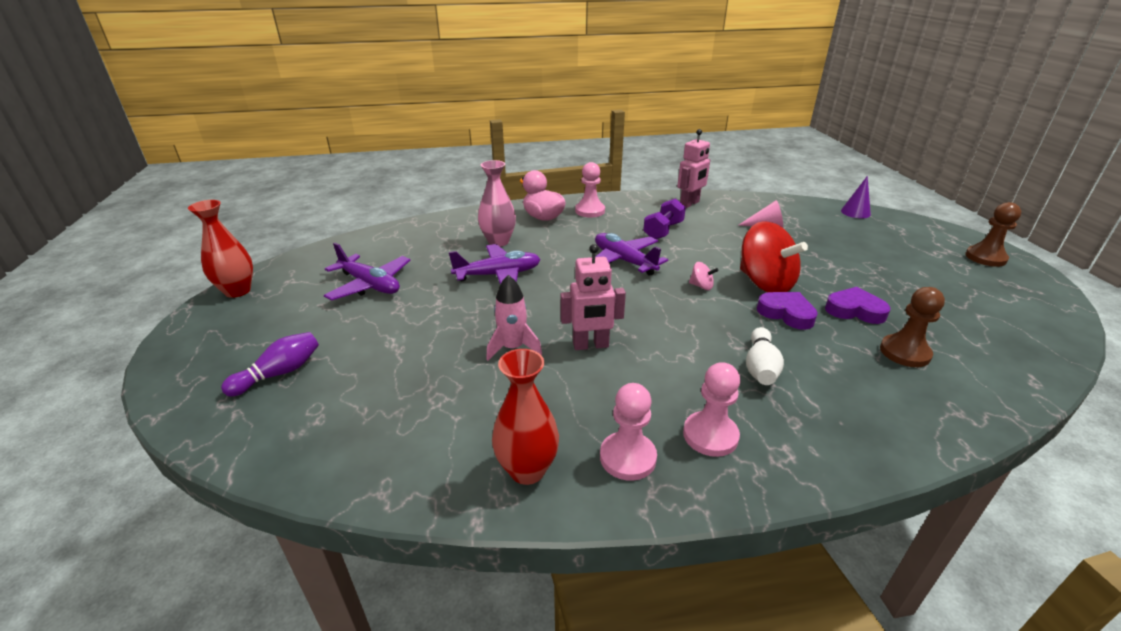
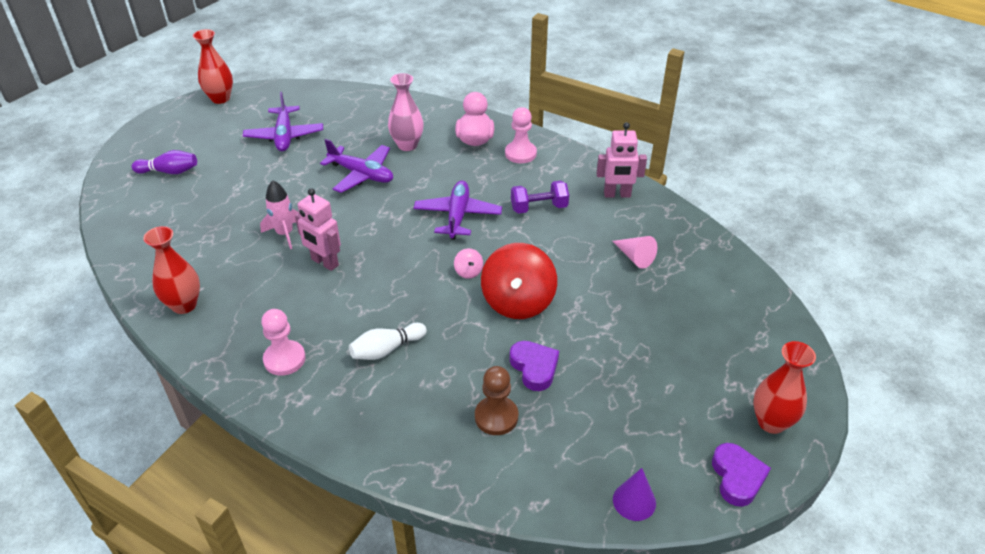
camera: 45 degrees right, 10 degrees up
pink pawn [600,383,657,481] -> none
purple heart [757,292,818,330] -> purple heart moved to [712,443,771,507]
purple cone [841,176,871,218] -> purple cone moved to [613,468,656,521]
brown pawn [965,202,1021,267] -> red vase [753,341,816,434]

